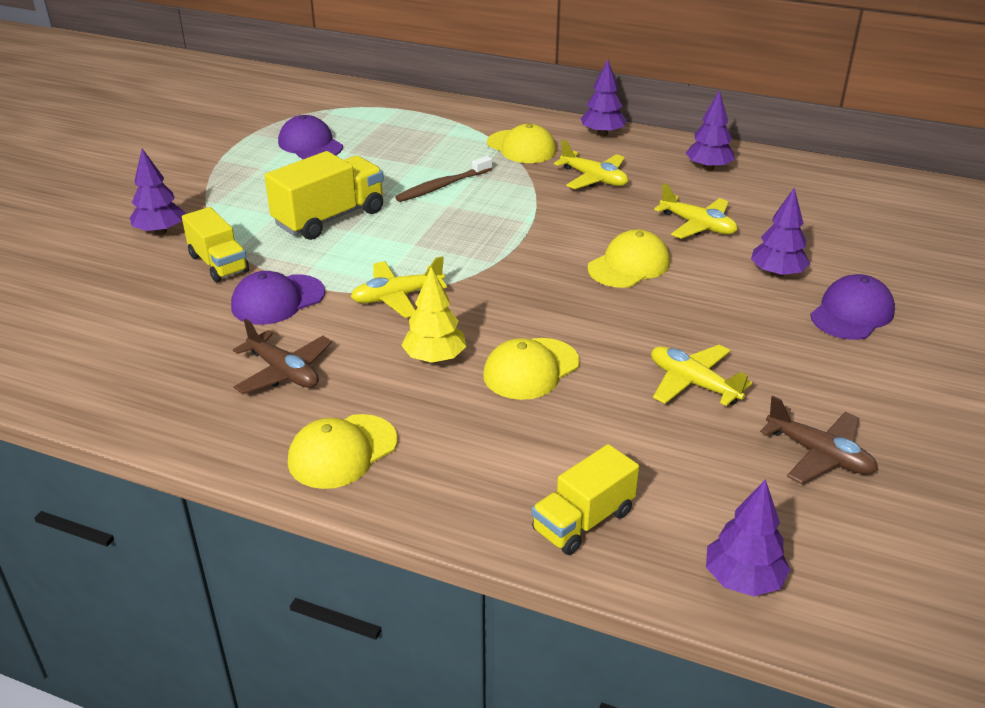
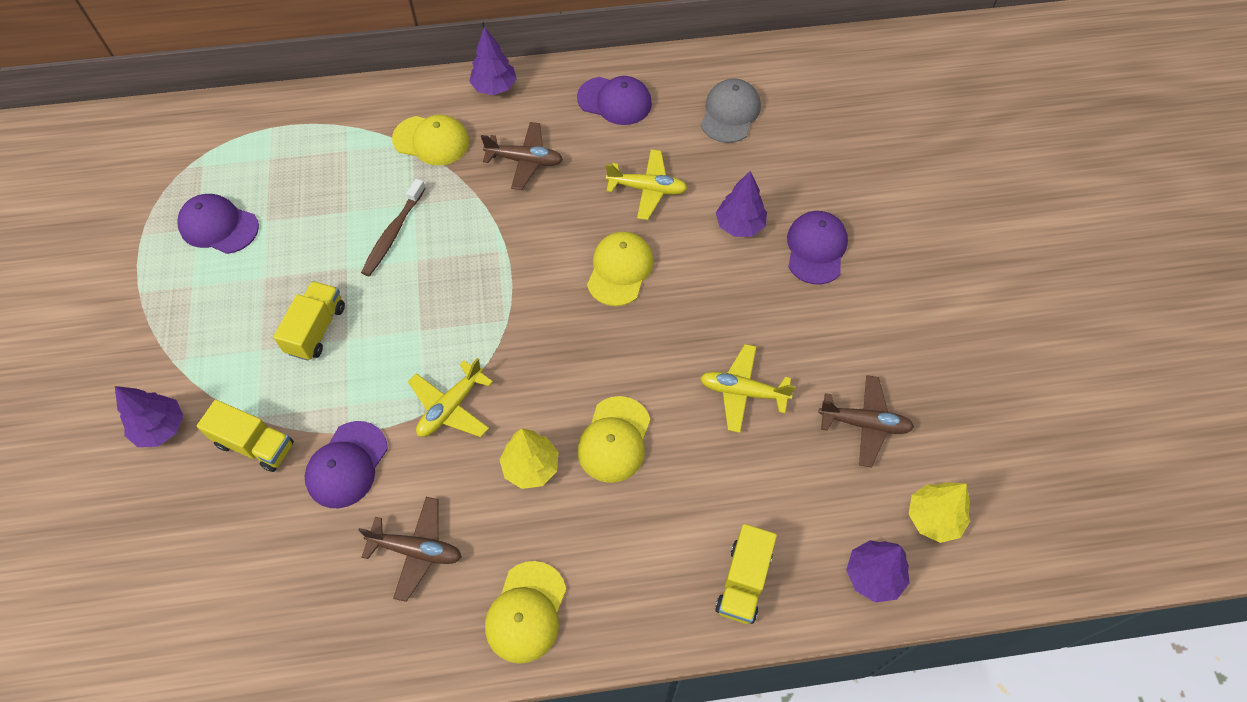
camera: 30 degrees left, 25 degrees up
yellow truck [264,151,384,240] -> yellow truck [273,281,345,361], size x0.67
yellow plane [554,140,628,189] -> brown plane [481,122,563,190]
purple tree [685,90,735,171] -> purple cap [577,76,652,125]
none -> grey cap [701,79,761,143]
none -> yellow tree [908,482,970,543]

